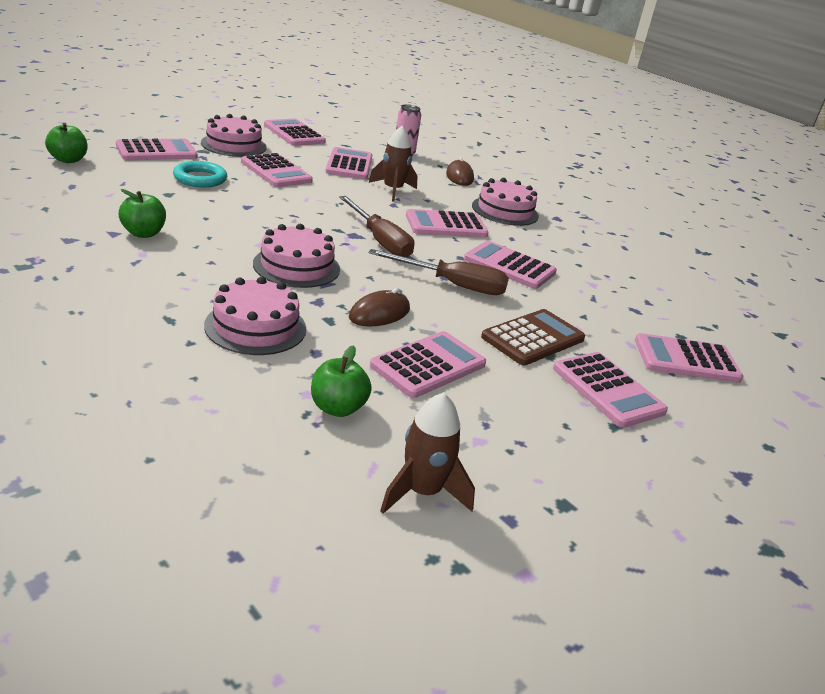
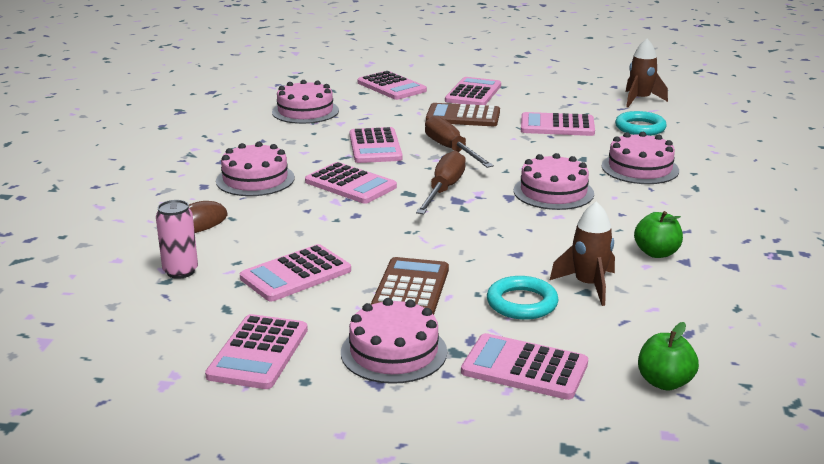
camera: 125 degrees left, 5 degrees down
pink calculator [241,153,313,187] -> brown calculator [371,257,449,315]
green apple [311,345,372,417] -> turquoise ring [615,111,667,136]
brown mouse [349,288,410,327] -> none
brown rocket [369,126,418,201] -> brown rocket moved to [550,201,615,306]
none -> pink cake [272,80,339,124]

